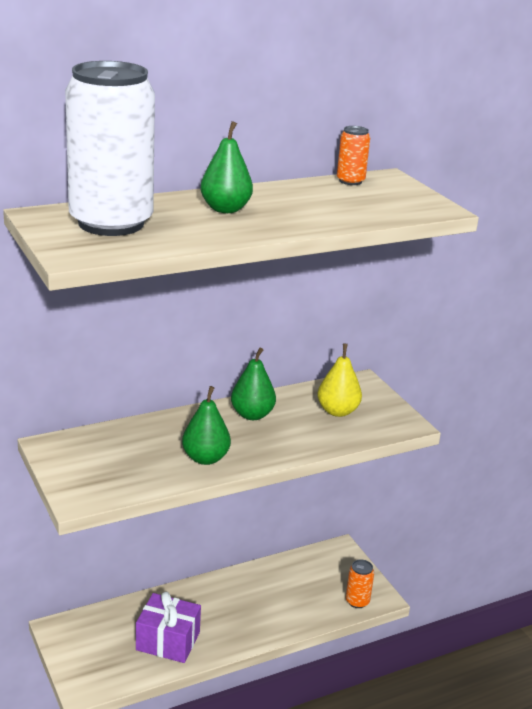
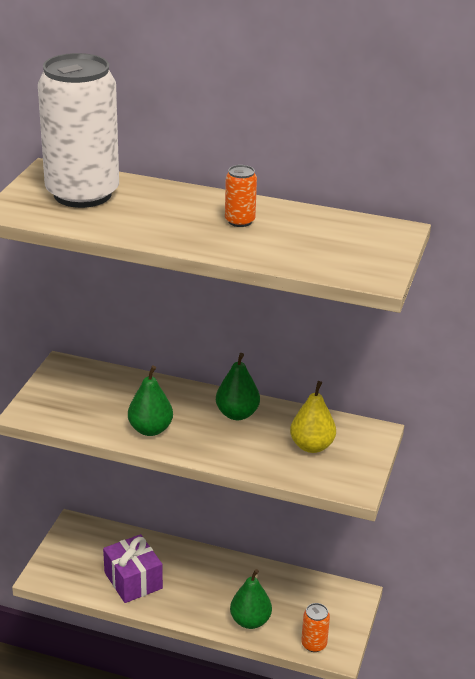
camera: 45 degrees right, 5 degrees up
green pear [200,121,253,213] -> green pear moved to [230,569,272,629]
orange can [337,126,370,185] -> orange can moved to [225,165,257,227]

